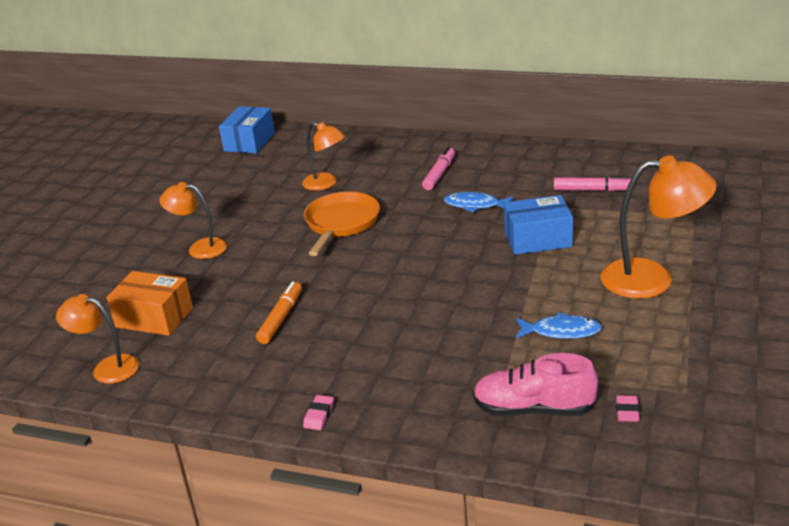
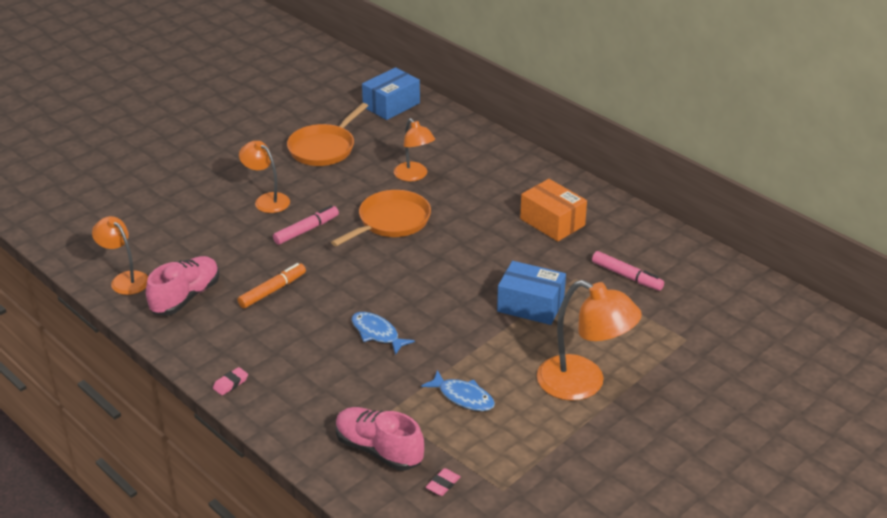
camera: 25 degrees right, 5 degrees up
orange box [106,271,193,336] -> orange box moved to [520,179,587,241]
pink marker [422,147,455,190] -> pink marker moved to [273,205,339,245]
blue fish [444,192,514,212] -> blue fish moved to [352,312,415,355]
none -> pink shoe [146,256,219,315]
none -> orange pan [287,103,368,166]

